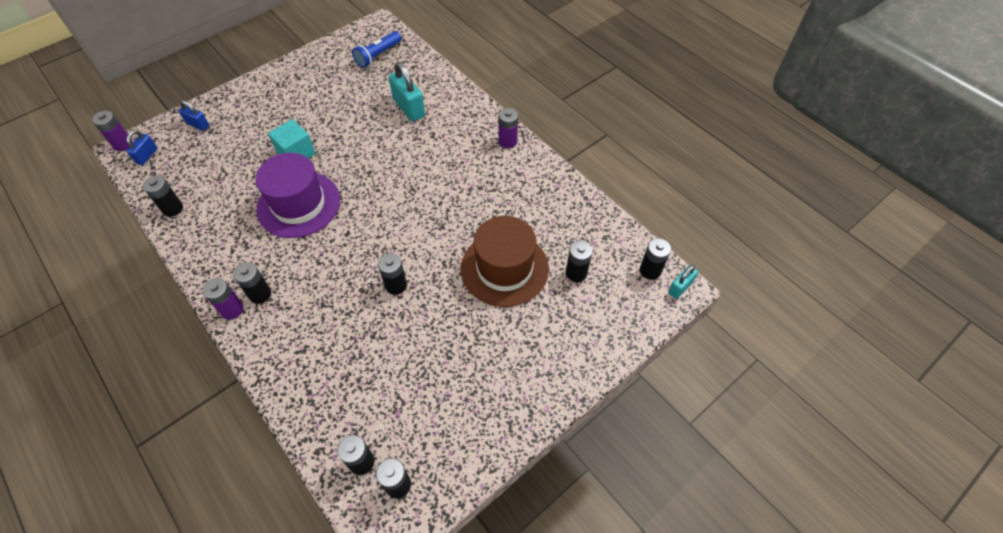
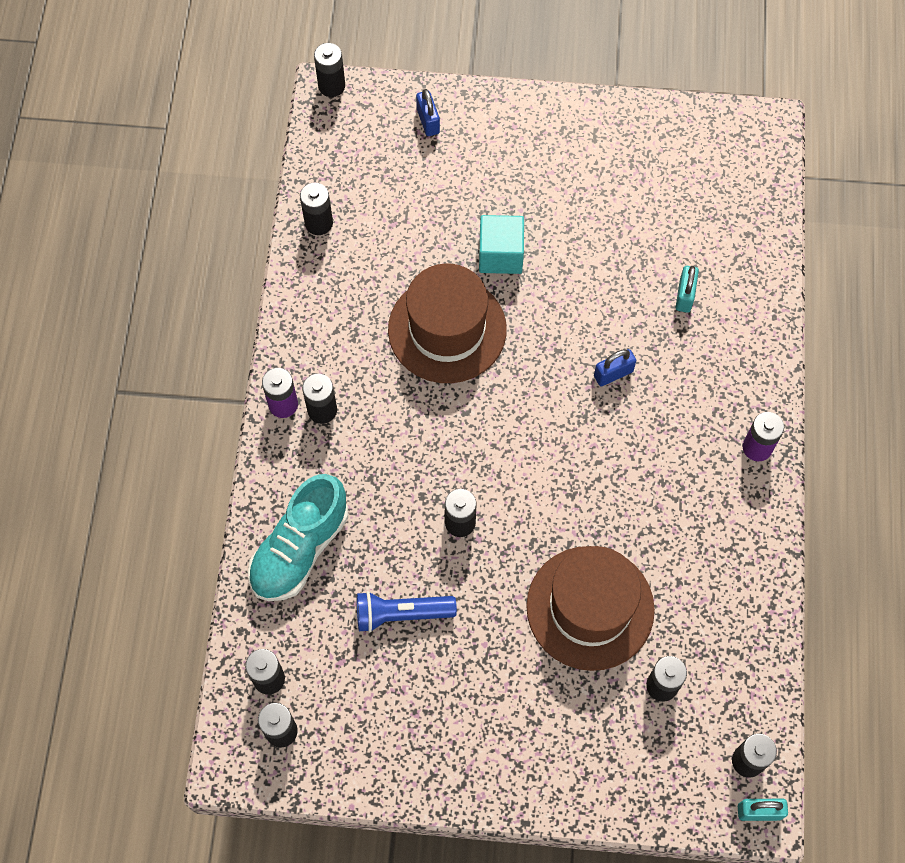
camera: 45 degrees right, 10 degrees up
purple battery [92,111,133,151] -> black battery [314,43,345,97]
blue padlock [126,130,157,165] -> blue padlock moved to [594,349,636,386]
purple hat [255,153,340,238] -> brown hat [388,263,507,383]
blue flashlight [352,31,401,68] -> blue flashlight moved to [357,591,457,632]
turquoise padlock [388,62,425,122] -> turquoise padlock [676,266,699,313], size x0.57
none -> turquoise shoe [248,474,348,601]

